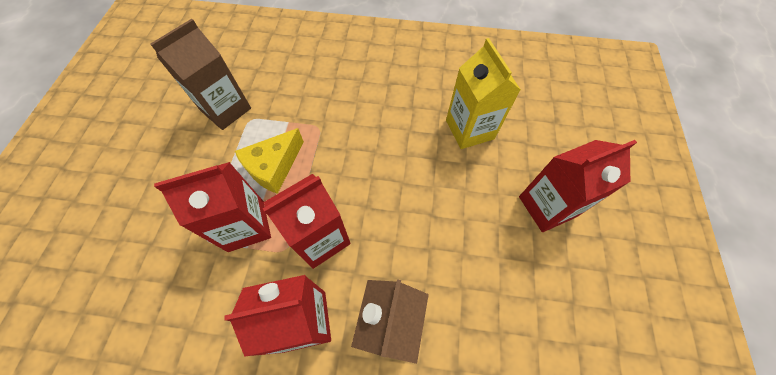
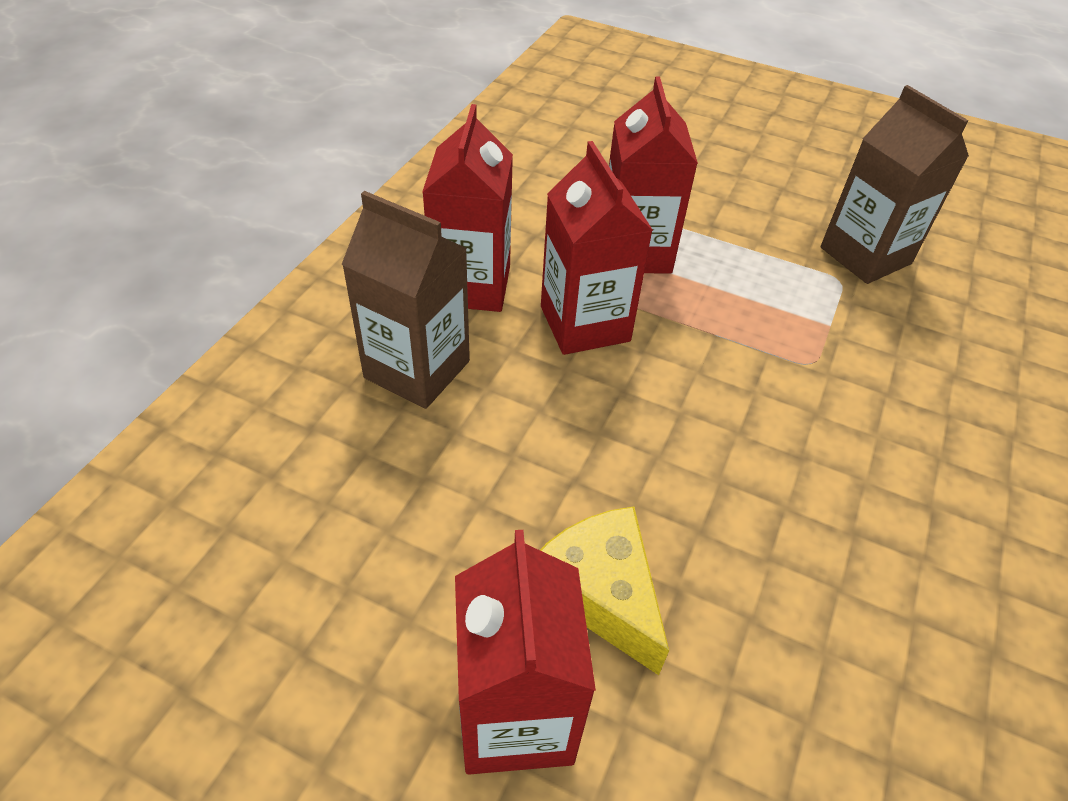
camera: 105 degrees right, 15 degrees down
yellow cheese [235,128,304,194] -> yellow cheese moved to [540,506,669,675]
yellow carton [446,38,521,149] -> none

